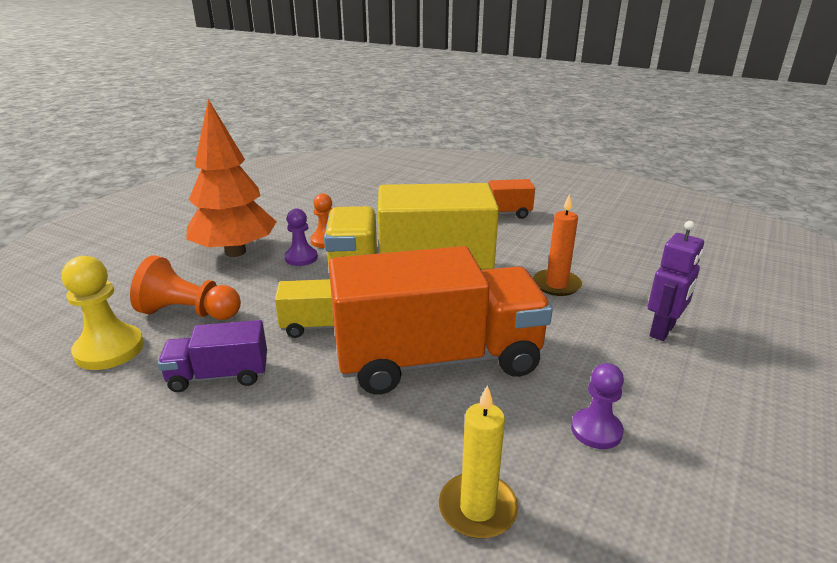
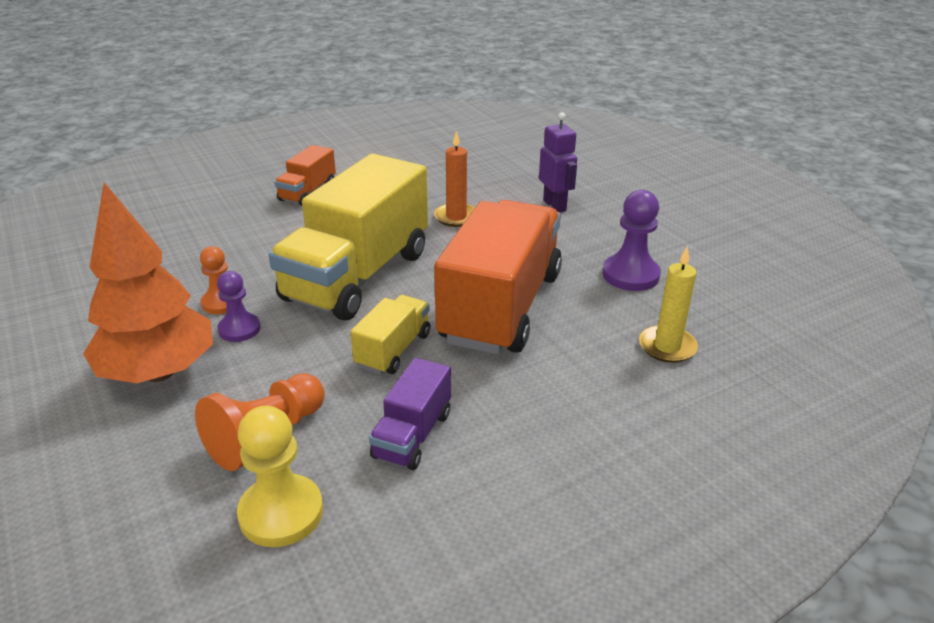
camera: 60 degrees left, 5 degrees up
purple pawn [571,363,624,449] -> purple pawn [602,190,661,291], size x1.53

